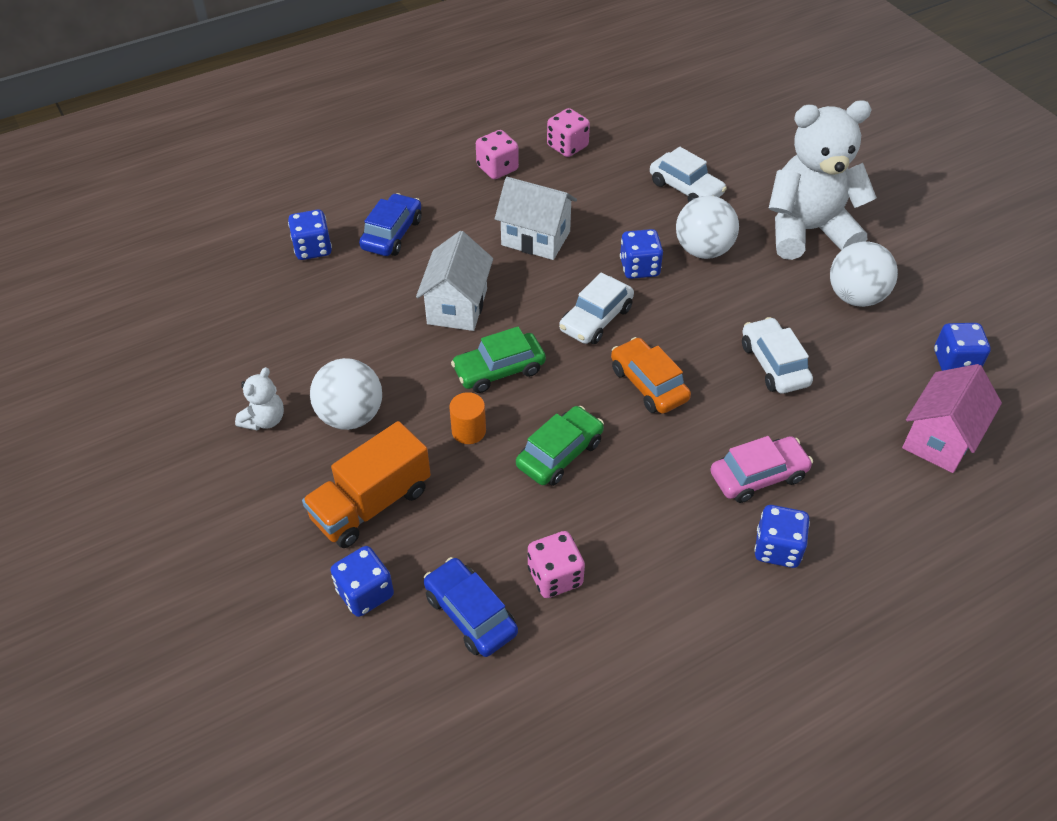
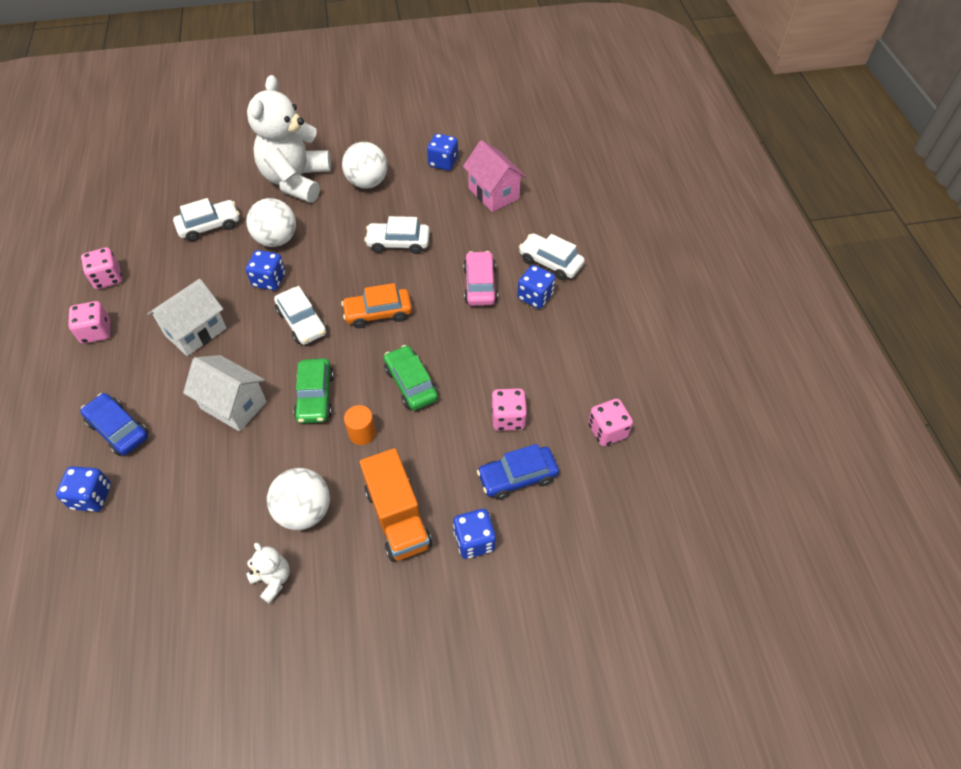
camera: 70 degrees left, 5 degrees up
none -> white car [519,233,585,280]
none -> pink dice [588,399,633,446]

